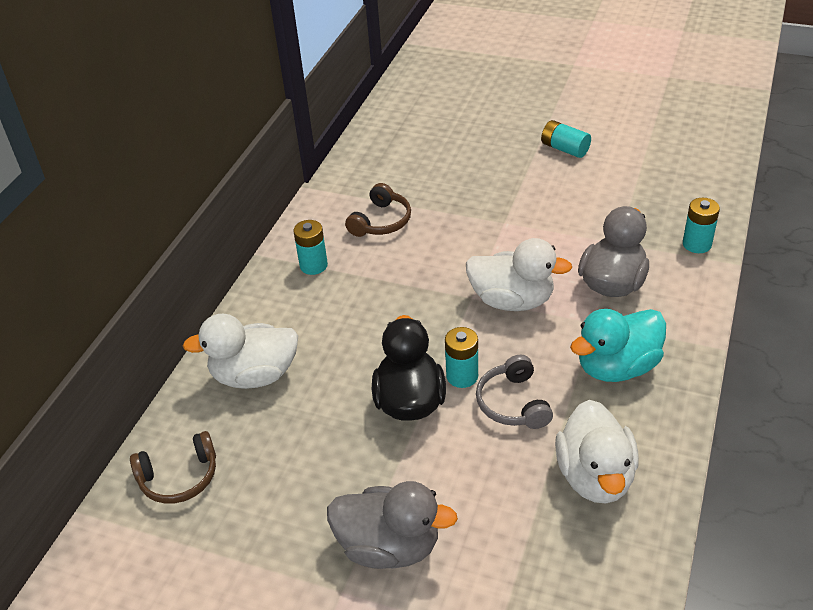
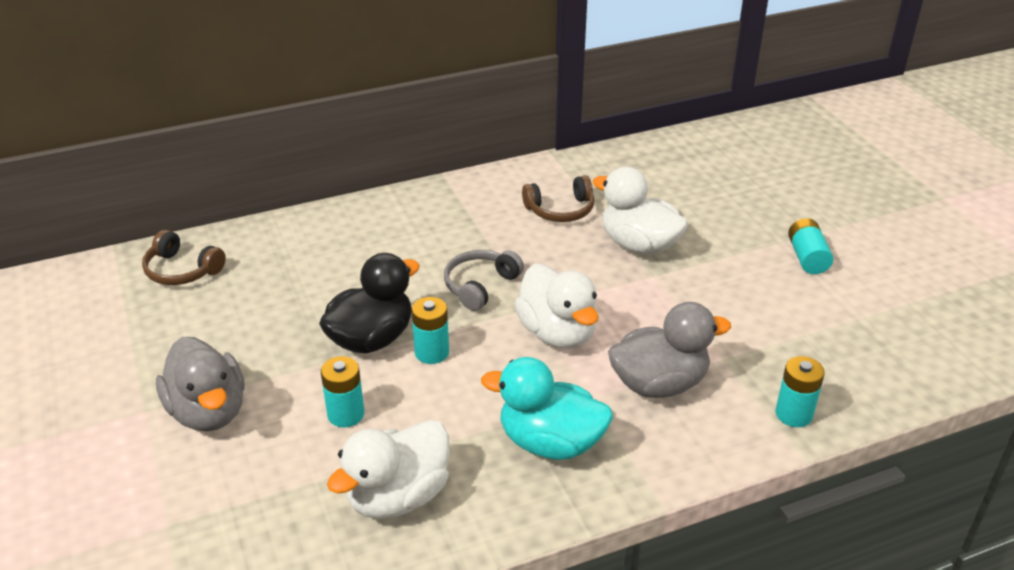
camera: 45 degrees right, 5 degrees down
white duck [183,314,298,389] -> white duck moved to [593,167,688,255]
turquoise battery [293,220,328,275] -> turquoise battery moved to [321,356,364,427]
grey headphones [476,354,553,429] -> grey headphones moved to [444,250,524,311]

